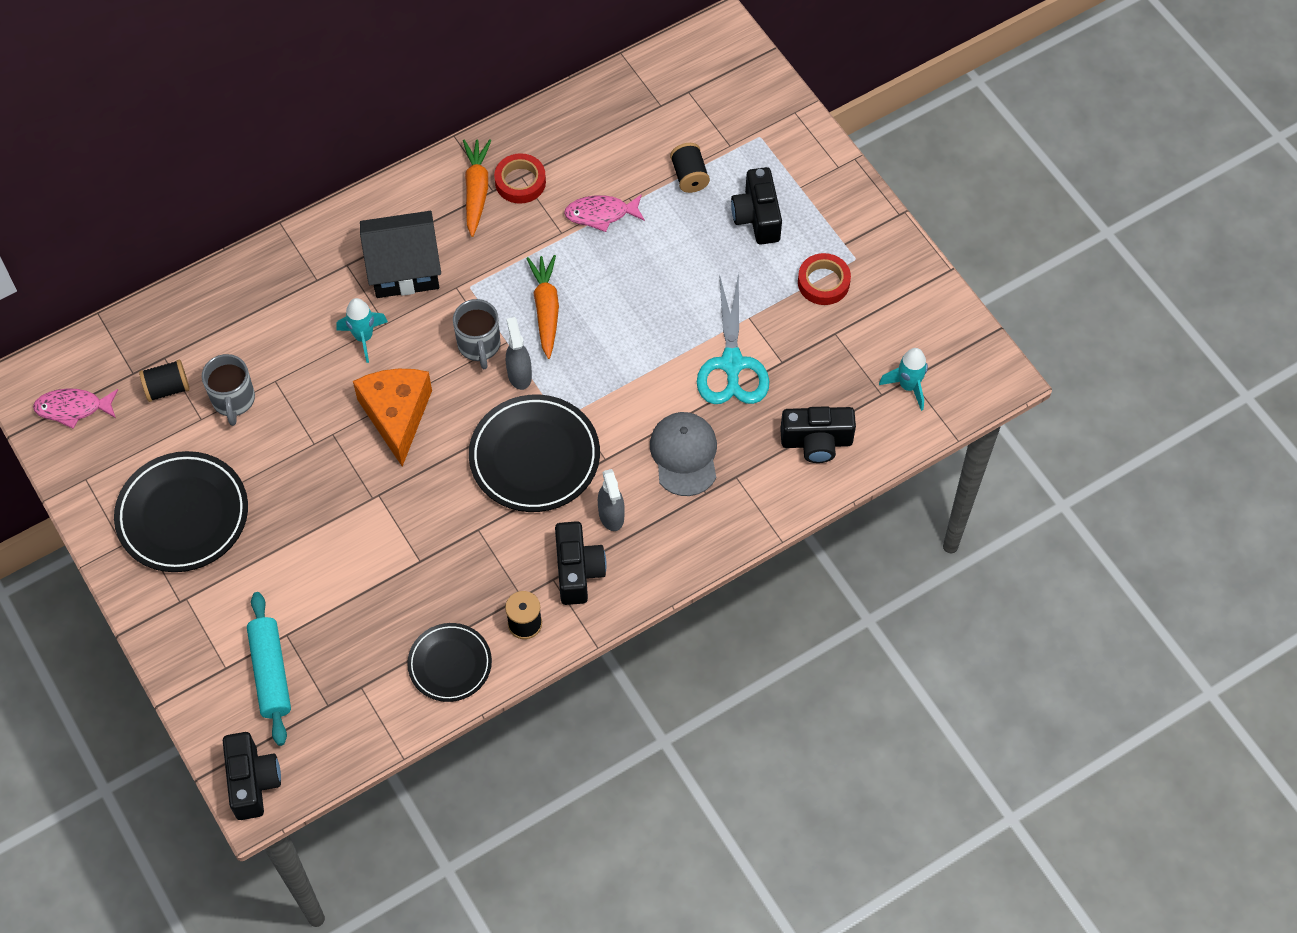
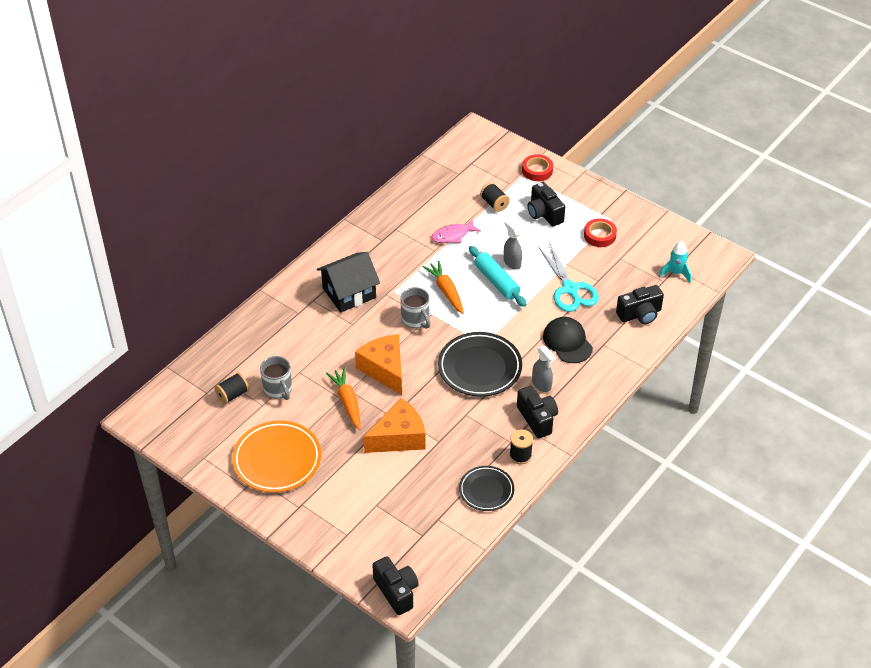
camera: 20 degrees left, 15 degrees down
pink fish [33,388,118,429] -> none
black plate [114,451,248,572] -> orange plate [232,420,321,492]
turquoise rolling pin [247,592,291,746] -> turquoise rolling pin moved to [469,246,527,307]
turquoise rocket [337,298,388,363] -> none
orange carrot [463,139,491,237] -> orange carrot moved to [326,368,360,430]
red tape [494,153,546,204] -> red tape moved to [522,154,553,181]
grey spray bottle [506,317,532,390] -> grey spray bottle moved to [504,220,522,269]
grey cap [650,412,717,496] -> black cap [543,317,593,363]
none -> orange cheese [364,398,426,453]

